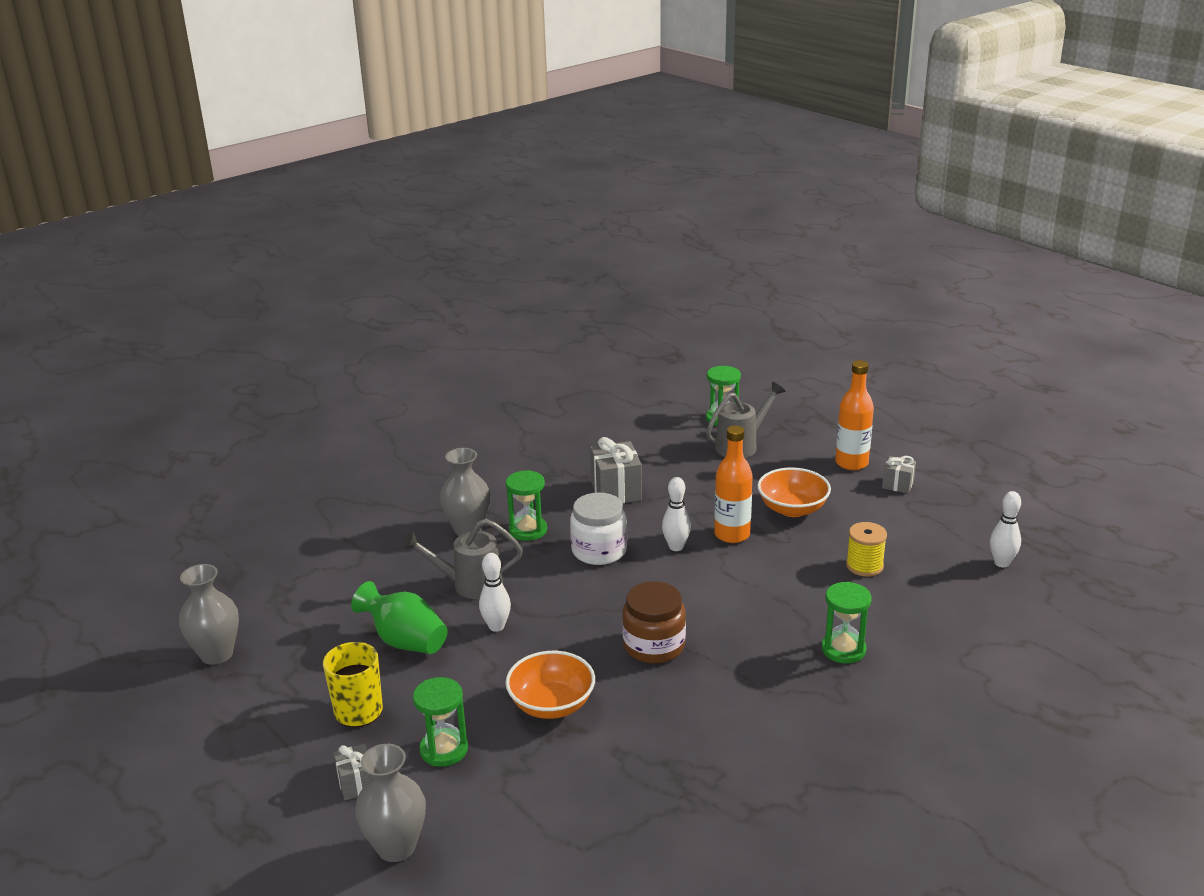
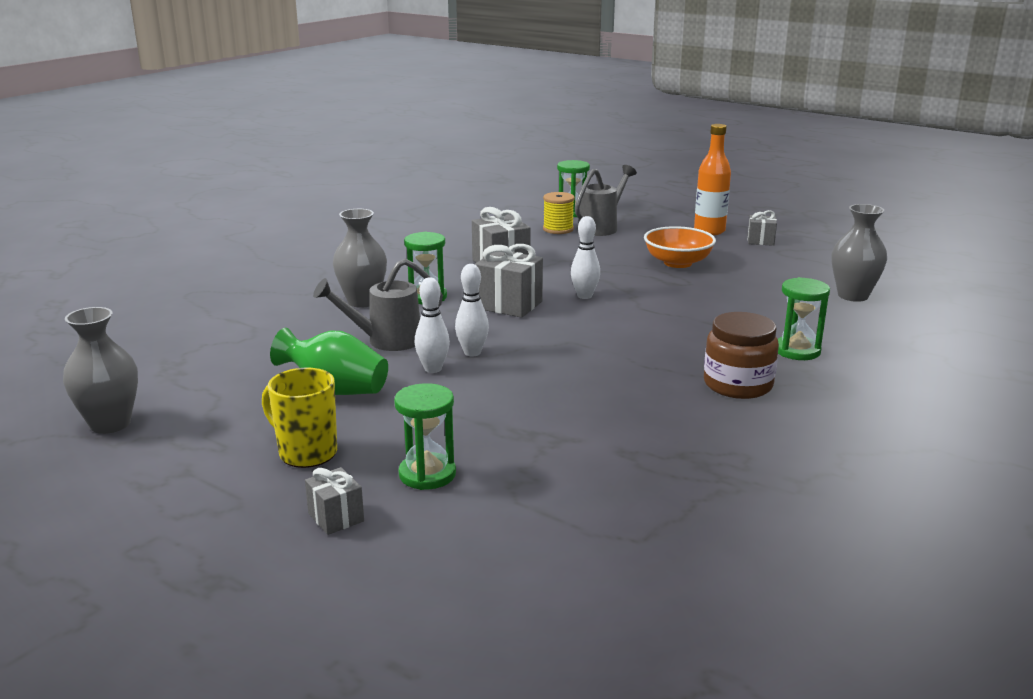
camera: 15 degrees left, 5 degrees down
grey vase [355,744,426,862] -> grey vase moved to [832,204,887,302]
orange bowl [505,651,595,719] -> none
white jar [570,492,627,565] -> grey gift [475,244,543,318]
brown jar [622,581,686,664] -> brown jar moved to [704,312,779,399]
orange bottle [714,425,753,543] -> none
yellow spool [846,522,887,577] -> yellow spool moved to [543,192,575,234]
white bowling pin [990,491,1021,568] -> white bowling pin moved to [455,264,489,356]

